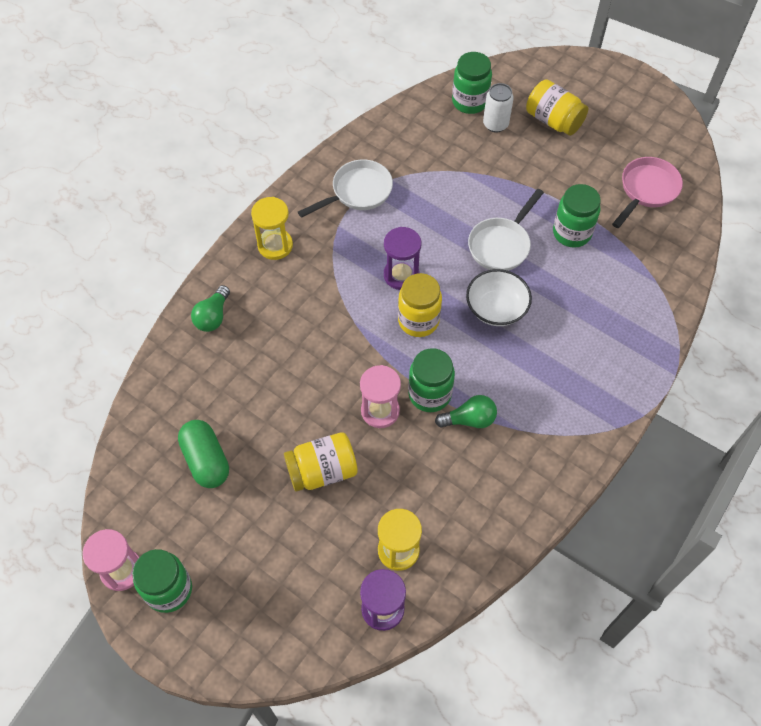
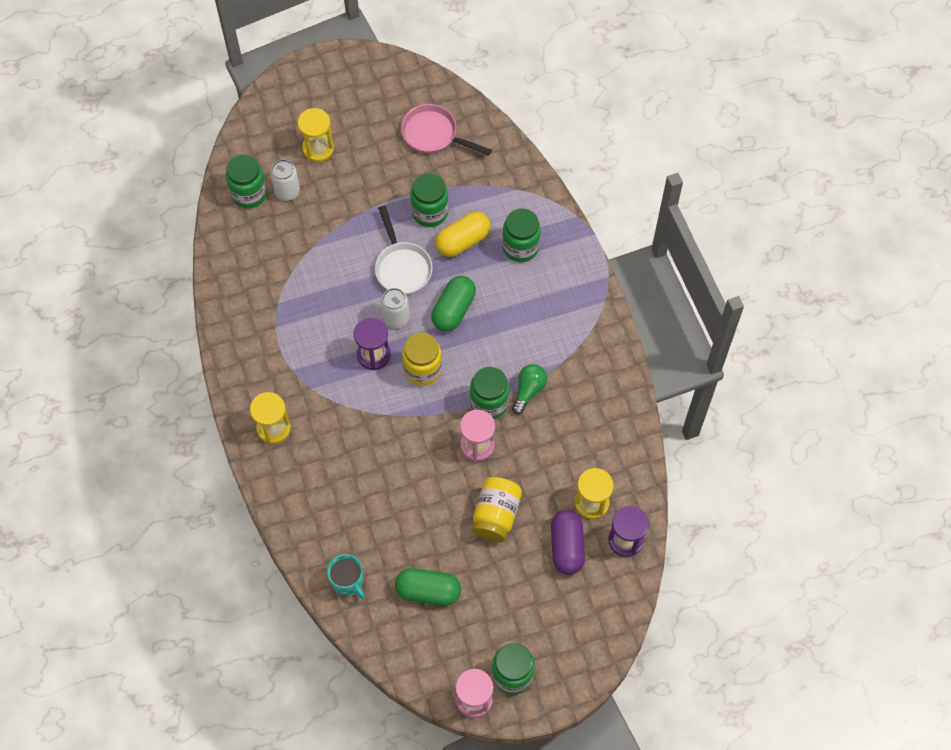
camera: 55 degrees left, 5 degrees up
green light bulb [191,285,230,332] -> none
white pan [298,160,393,218] -> none
white bowl [466,269,532,326] -> green capsule [431,276,476,332]
yellow jar [526,79,588,136] -> yellow hourglass [298,108,334,162]
pink pan [612,157,683,228] -> pink pan turned 45 degrees counterclockwise [401,104,492,156]
none -> turquoise mug [327,554,365,599]
none -> white can [381,288,409,328]
none -> yellow capsule [435,212,491,257]
none -> green jar [502,208,541,262]
none -> purple capsule [551,510,585,575]

